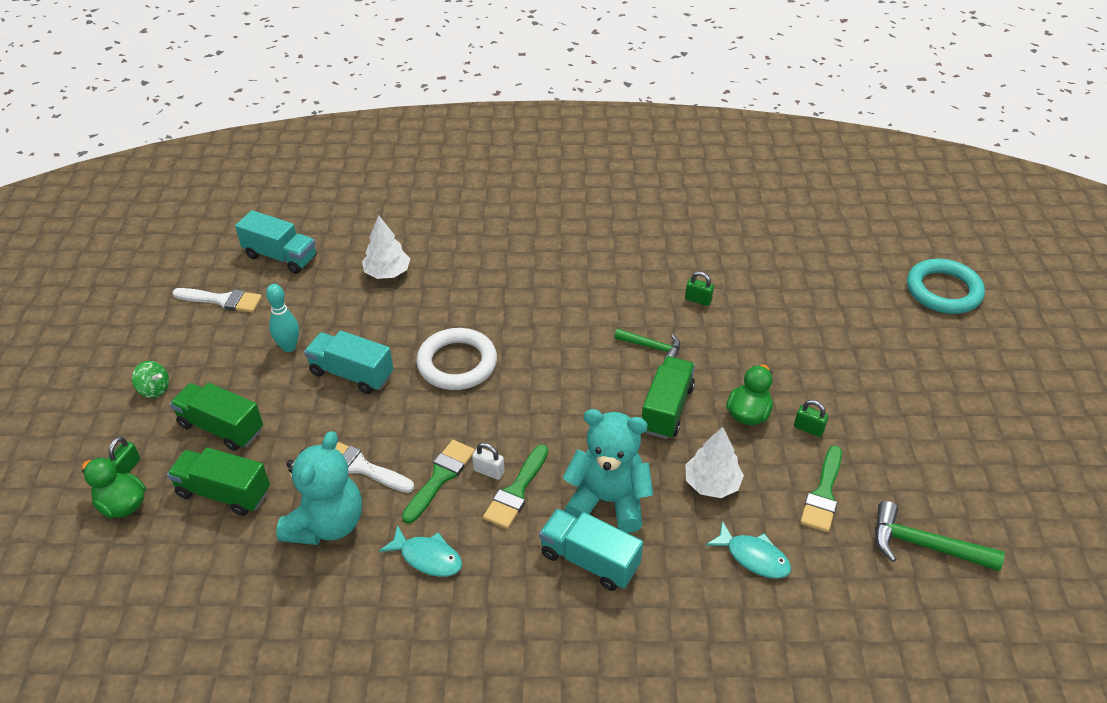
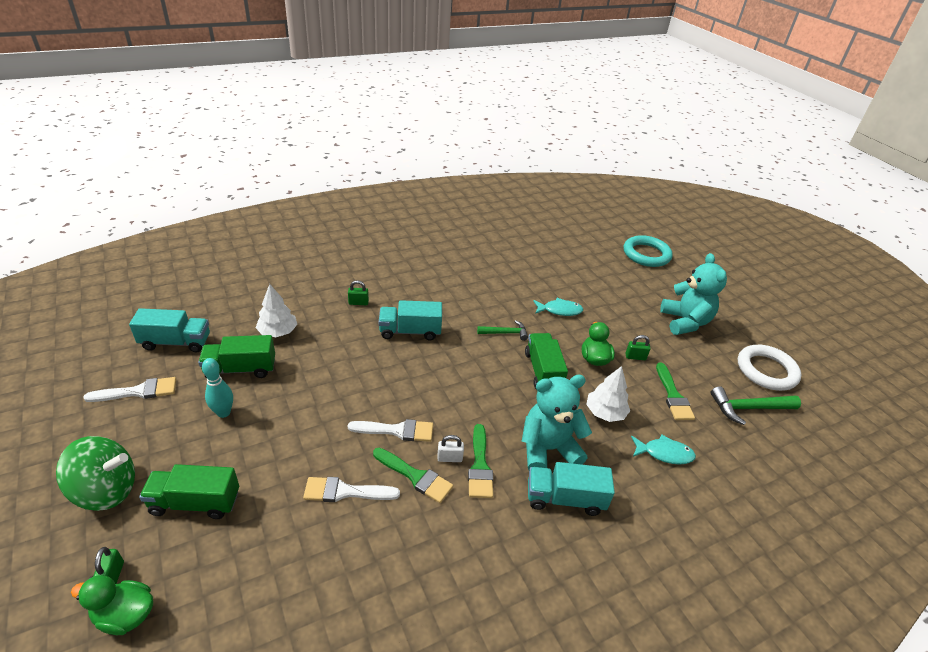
camera: 30 degrees left, 5 degrees down
green spinning top [132,361,169,398] -> green spinning top [56,436,135,511], size x2.02
green truck [167,447,270,516] -> green truck moved to [198,335,275,379]
turquoise teddy bear [276,431,362,545] -> turquoise teddy bear moved to [660,253,727,335]
turquoise truck [304,331,393,394] -> turquoise truck moved to [379,300,442,341]
turquoise fish [379,525,462,577] -> turquoise fish moved to [533,298,583,316]
green brush [402,440,475,524] -> green brush turned 120 degrees clockwise [373,448,453,503]
white ring [416,328,497,390] -> white ring moved to [738,345,802,391]
green padlock [685,271,714,306] -> green padlock moved to [348,280,369,305]
none -> white brush [348,419,433,442]

